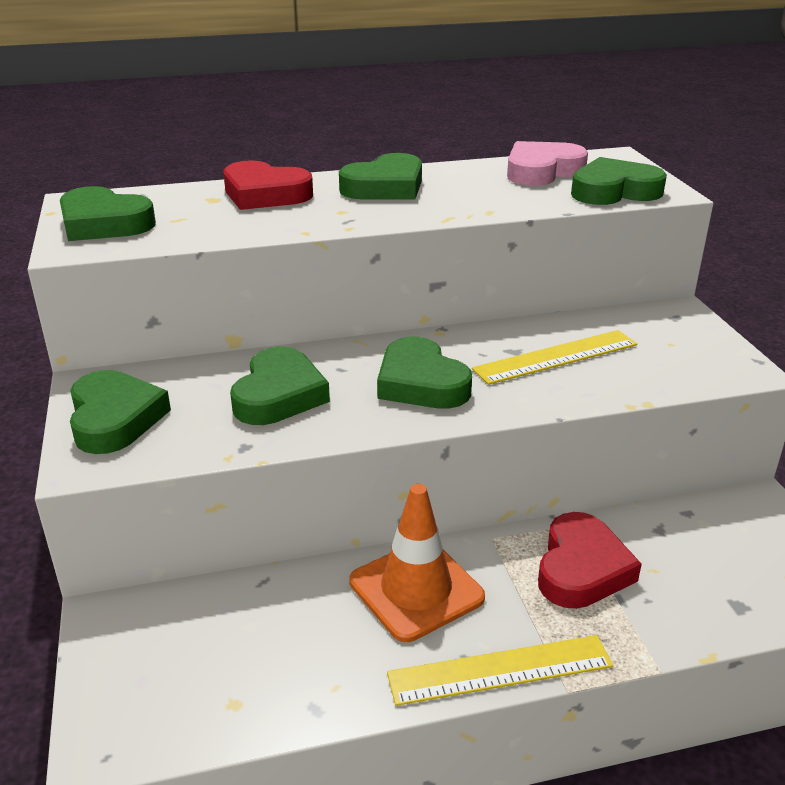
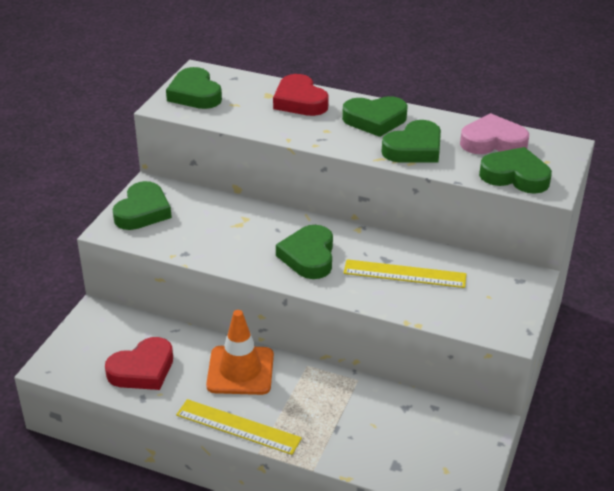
camera: 35 degrees right, 5 degrees up
green heart [230,347,330,425] -> green heart moved to [382,120,441,163]
red heart [538,512,642,609] -> red heart moved to [105,337,173,390]

